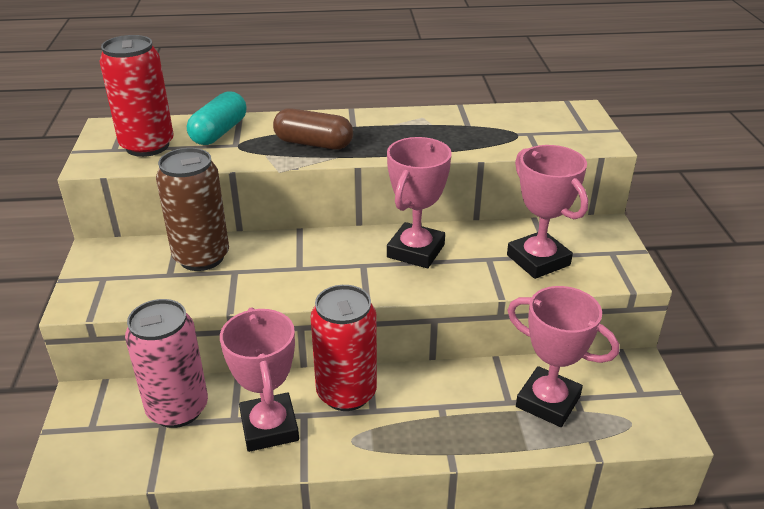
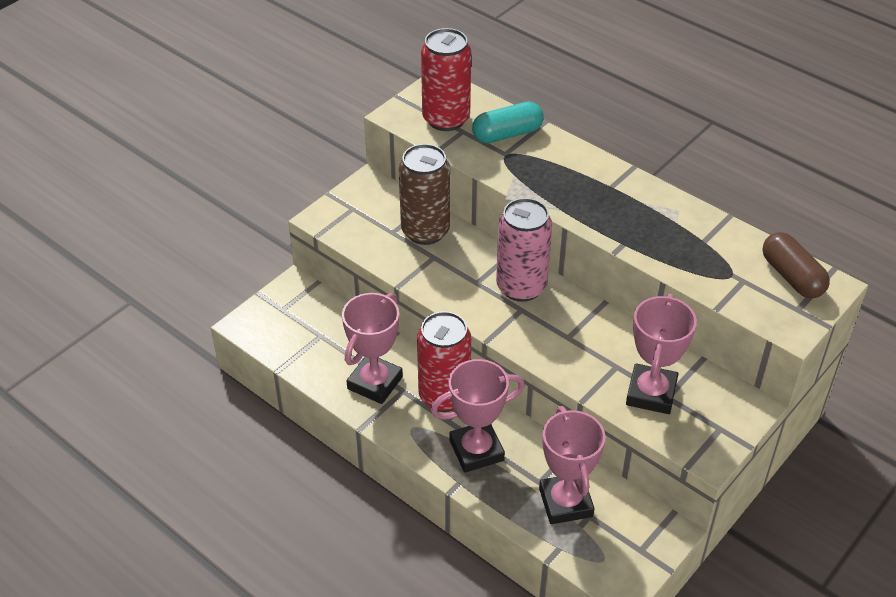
camera: 45 degrees right, 10 degrees up
pink can [125,299,208,428] -> pink can moved to [496,198,552,302]
brown capsule [273,108,353,149] -> brown capsule moved to [763,232,830,298]
pink trophy [387,137,452,268] -> pink trophy moved to [431,359,525,473]

